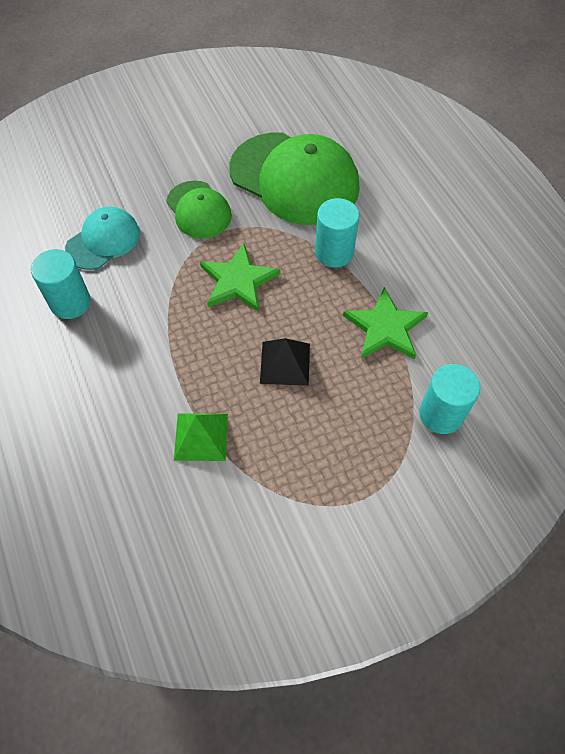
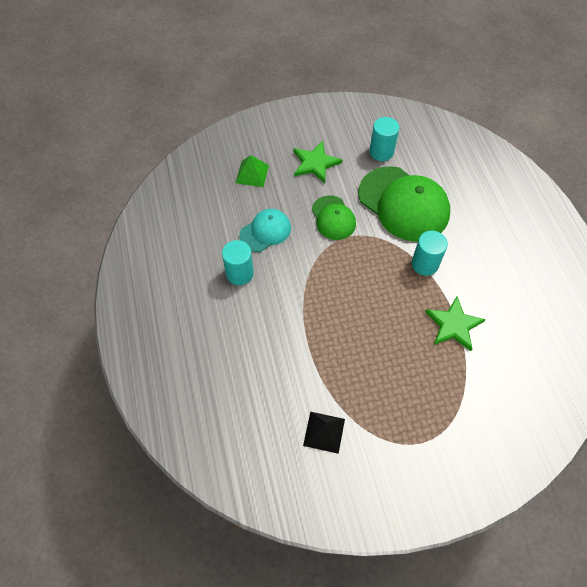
camera: 10 degrees right, 0 degrees up
green pyramid [174,414,228,461] -> green pyramid moved to [235,155,269,187]
green star [200,244,280,312] -> green star moved to [293,141,343,183]
black pyramid [260,338,310,386] -> black pyramid moved to [303,412,345,454]
turquoise cylinder [419,364,480,434] -> turquoise cylinder moved to [369,117,399,161]

